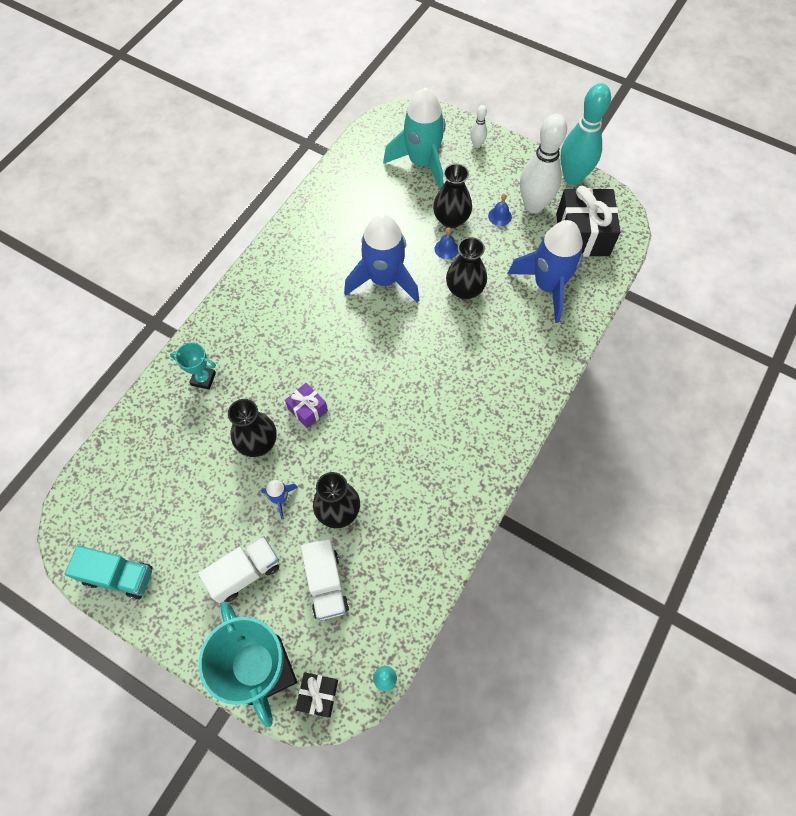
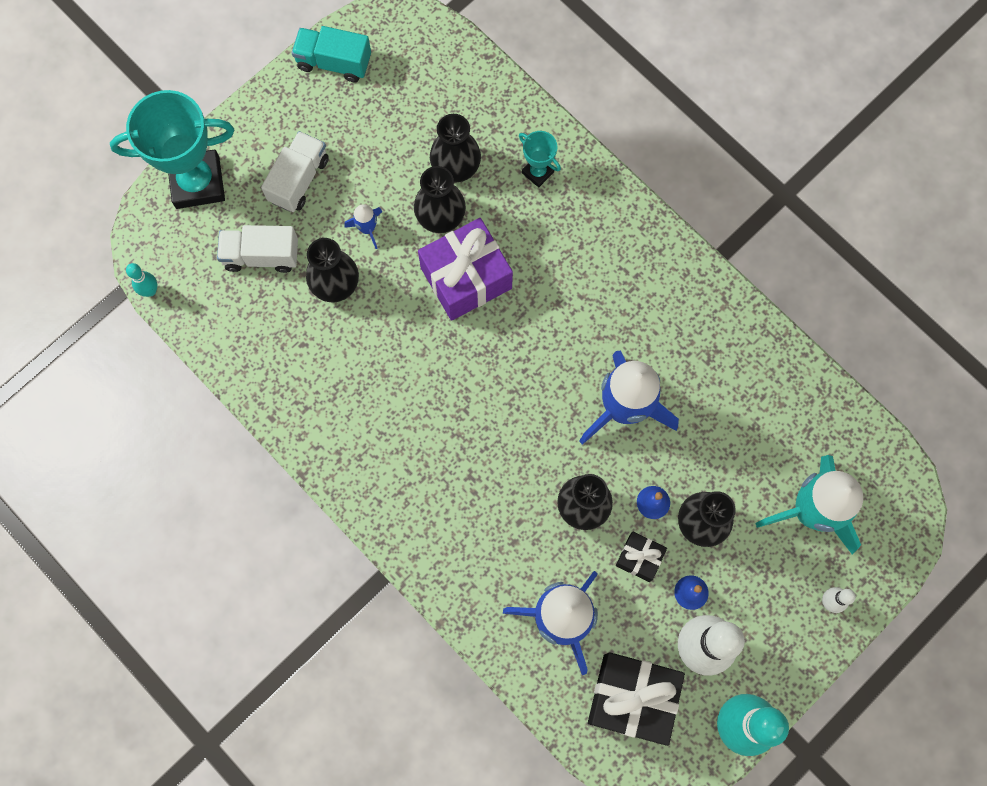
camera: 105 degrees right, 10 degrees up
turquoise truck [65,545,153,599] -> turquoise truck turned 75 degrees clockwise [292,26,371,82]
turquoise trophy [170,342,216,389] -> turquoise trophy turned 75 degrees counterclockwise [519,131,561,187]
white truck [198,536,279,603] -> white truck turned 135 degrees counterclockwise [261,131,329,212]
purple gift [285,383,328,428] -> purple gift [418,218,513,321], size x1.97
black gift [295,672,338,718] -> black gift moved to [616,532,667,582]
none -> black vase [430,114,481,183]

